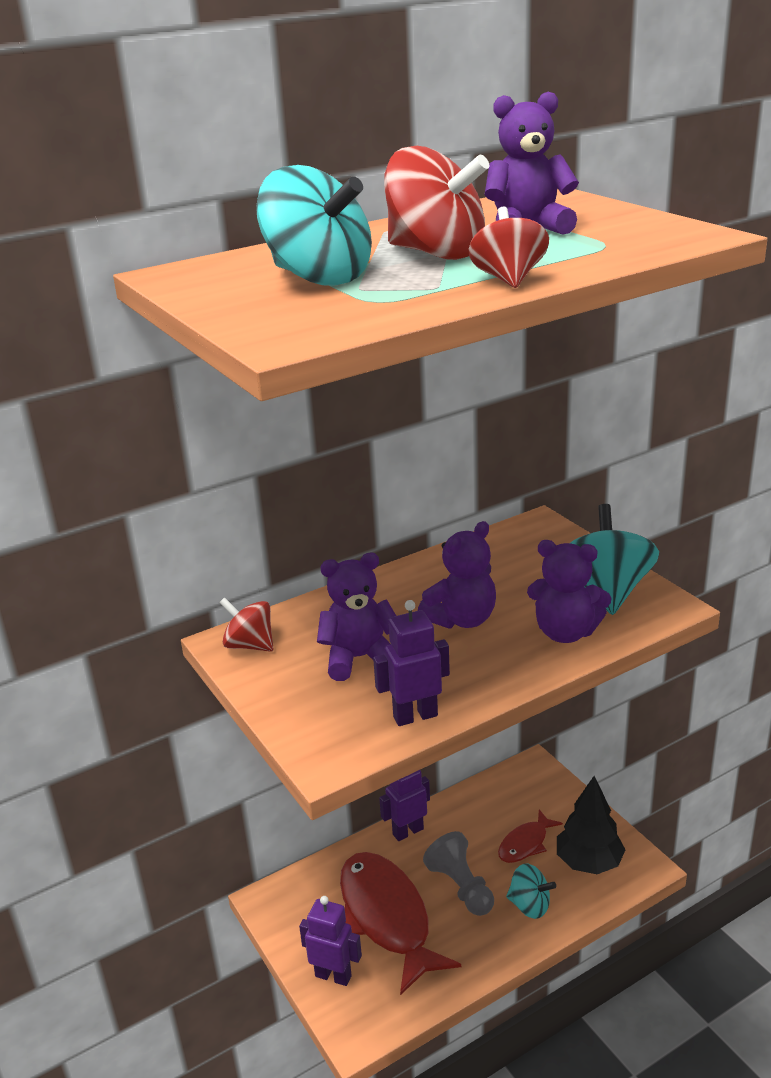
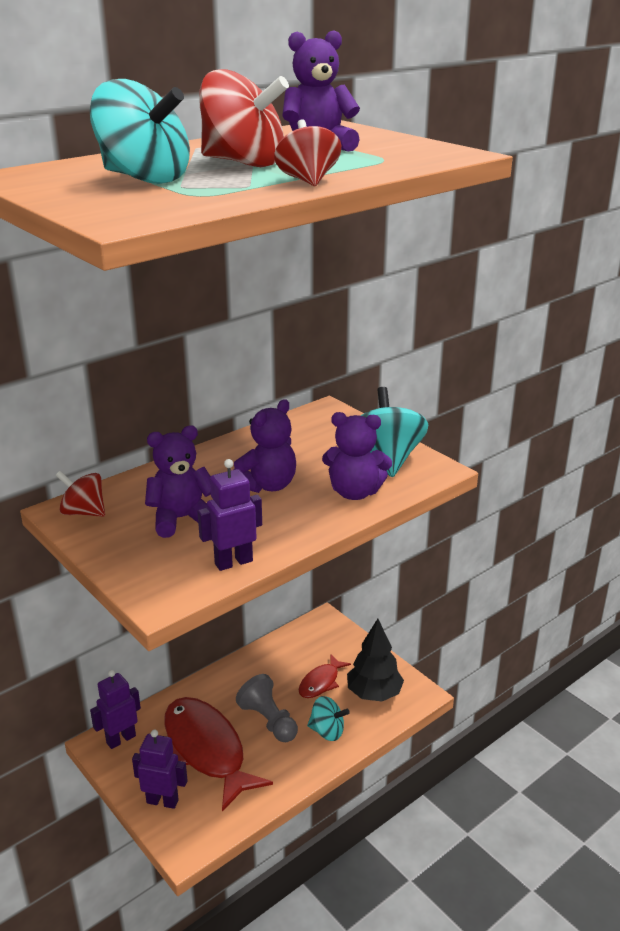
camera: 10 degrees left, 0 degrees up
purple robot [379,770,430,841] -> purple robot moved to [90,670,141,749]

